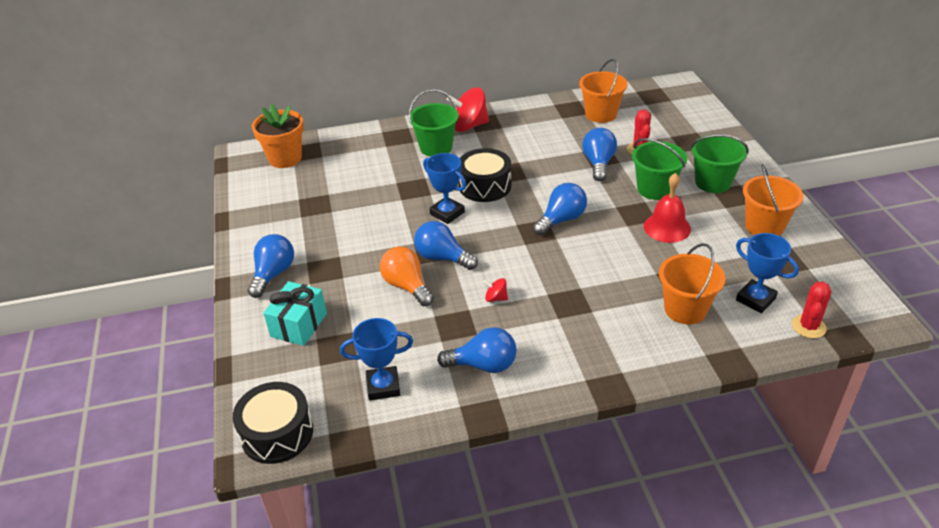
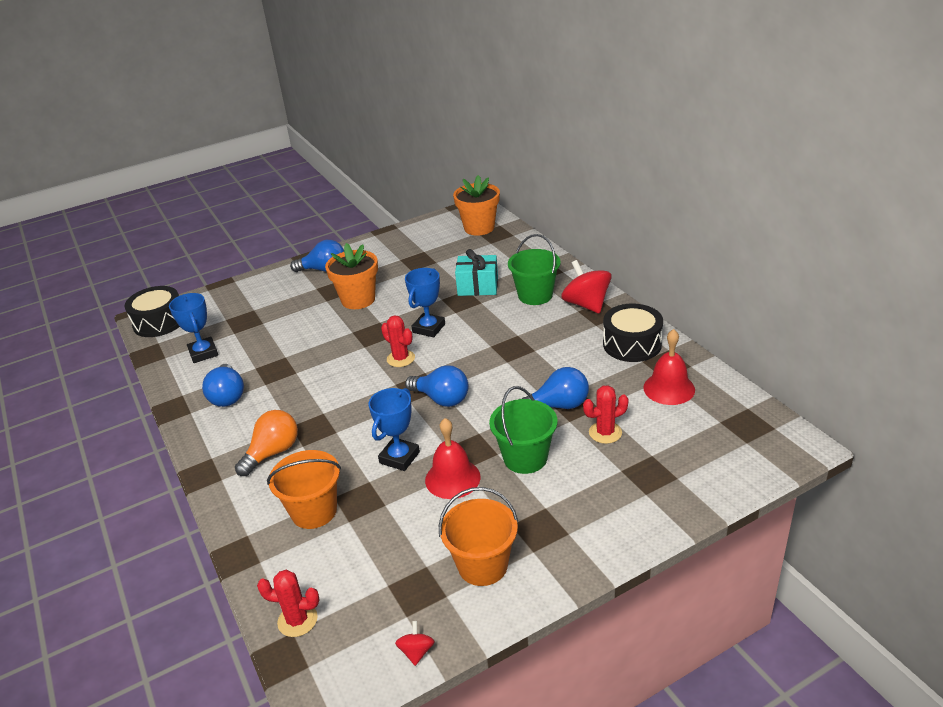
camera: 75 degrees right, 5 degrees down
turquoise gift [264,281,327,346] -> turquoise gift moved to [455,249,498,296]
orange light bulb [380,246,434,306] -> orange light bulb moved to [235,410,298,476]
blue light bulb [414,221,478,270] -> none
black drum [459,148,512,202] -> black drum moved to [603,303,663,362]
red spinning top [483,278,508,302] -> red spinning top moved to [395,621,435,666]
orange bucket [579,59,628,123] -> red bell [643,329,695,405]
green bucket [690,134,749,193] -> none
blue trophy [736,233,799,313] -> blue trophy moved to [368,388,420,471]
none -> orange flower pot [325,243,378,309]
none -> red cactus [381,315,415,367]

